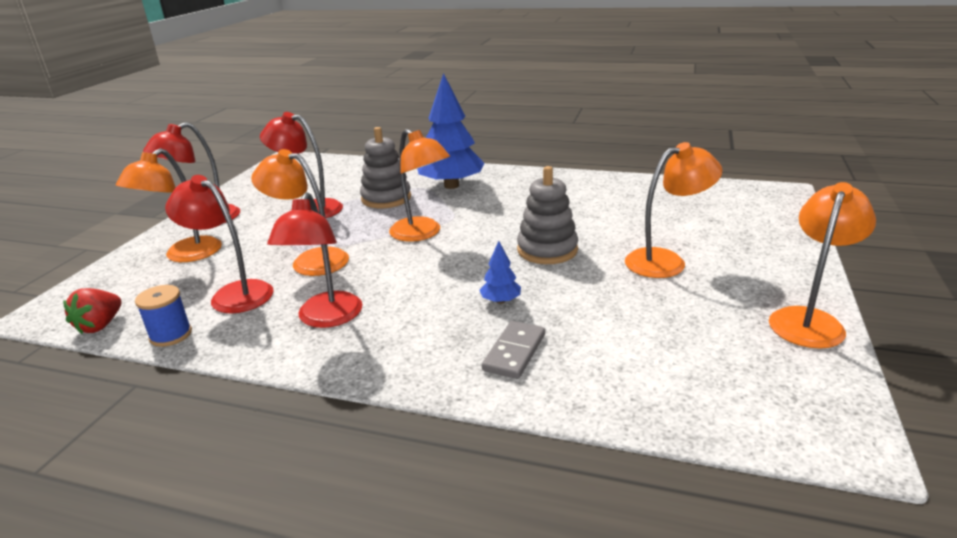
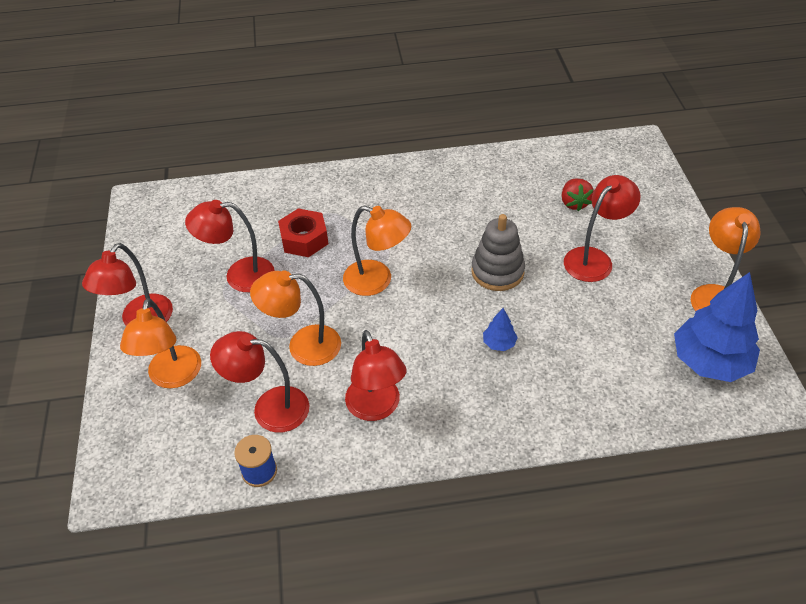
camera: 25 degrees left, 20 degrees up
red strawberry [63,288,121,334] -> red strawberry moved to [562,179,594,211]
grey stacking toy [360,127,411,208] -> red nut [278,208,328,257]
blue tree [417,73,485,189] -> blue tree moved to [674,272,760,382]
grey domino [482,321,545,379] -> none
orange lamp [625,142,723,278] -> red lamp [564,175,640,282]

